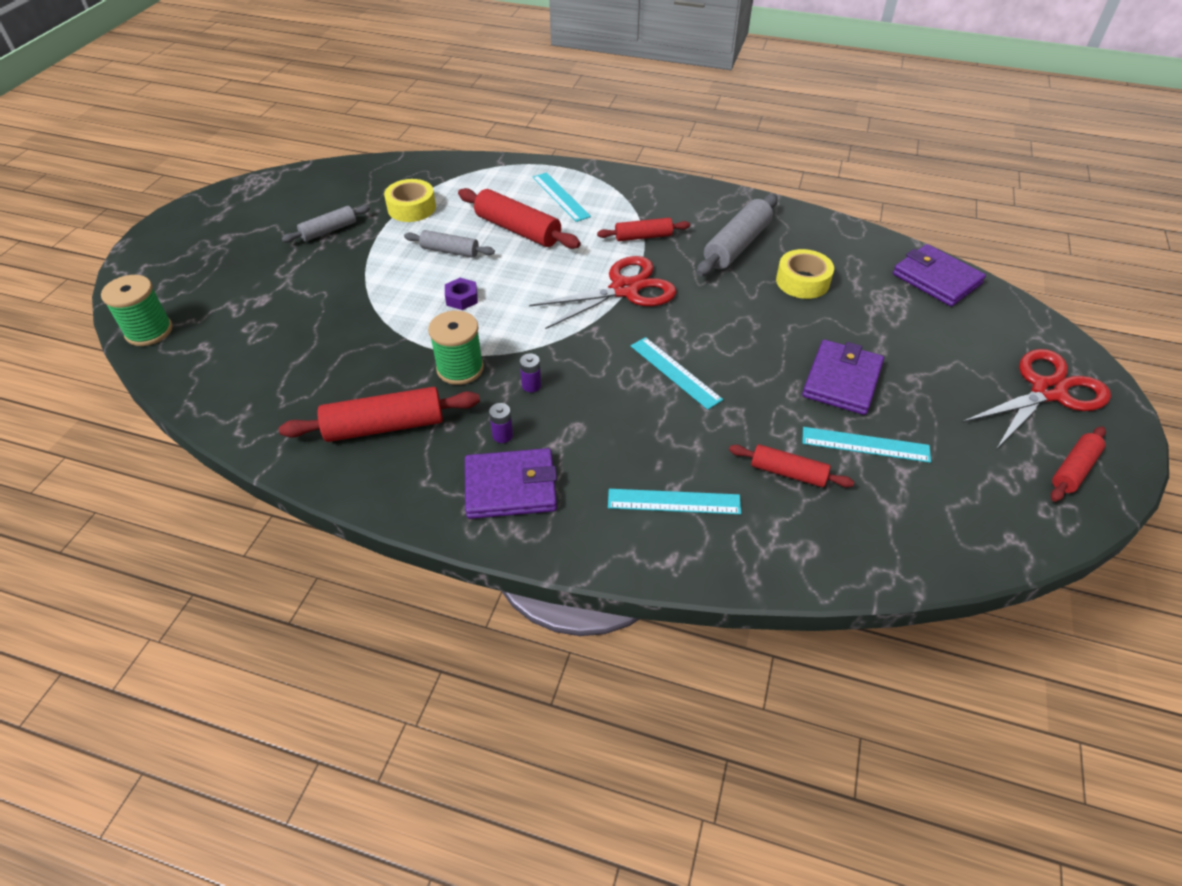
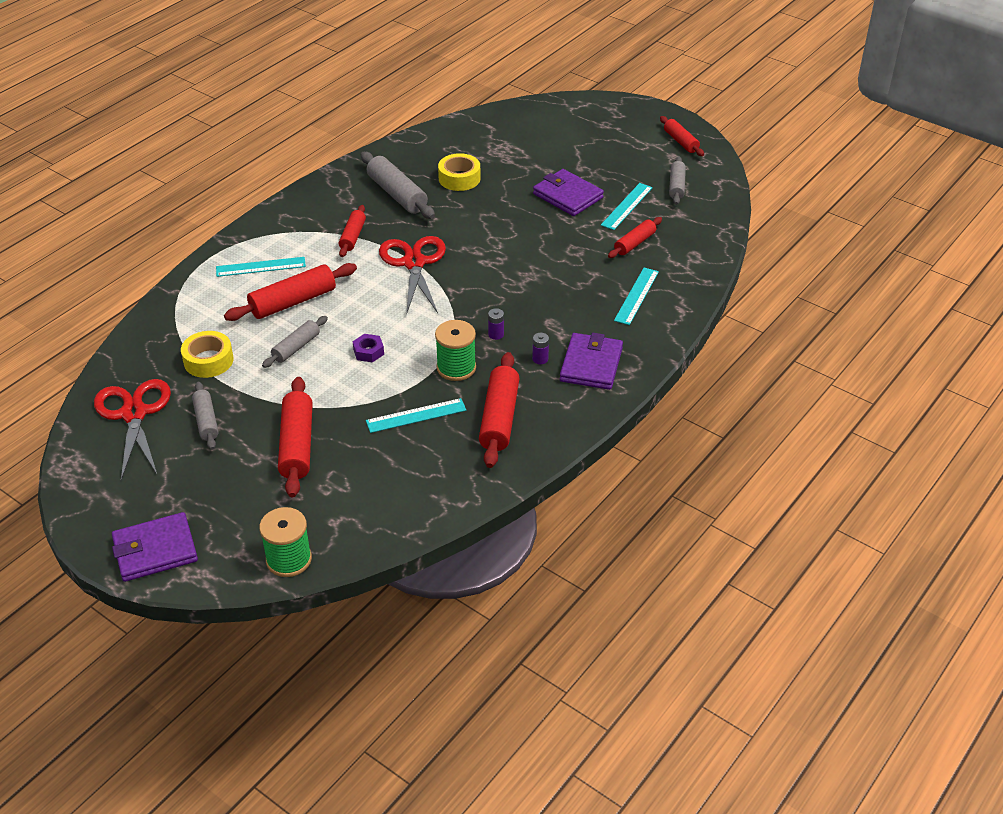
camera: 70 degrees left, 5 degrees down
turquoise ruler [631,337,723,410] -> turquoise ruler moved to [366,398,466,433]
purple wallet [893,244,986,306] -> purple wallet moved to [112,512,198,582]
red scissors [961,349,1111,448] -> red scissors moved to [94,379,171,480]
none -> red rolling pin [278,377,313,498]
none -> grey rolling pin [669,156,686,205]

